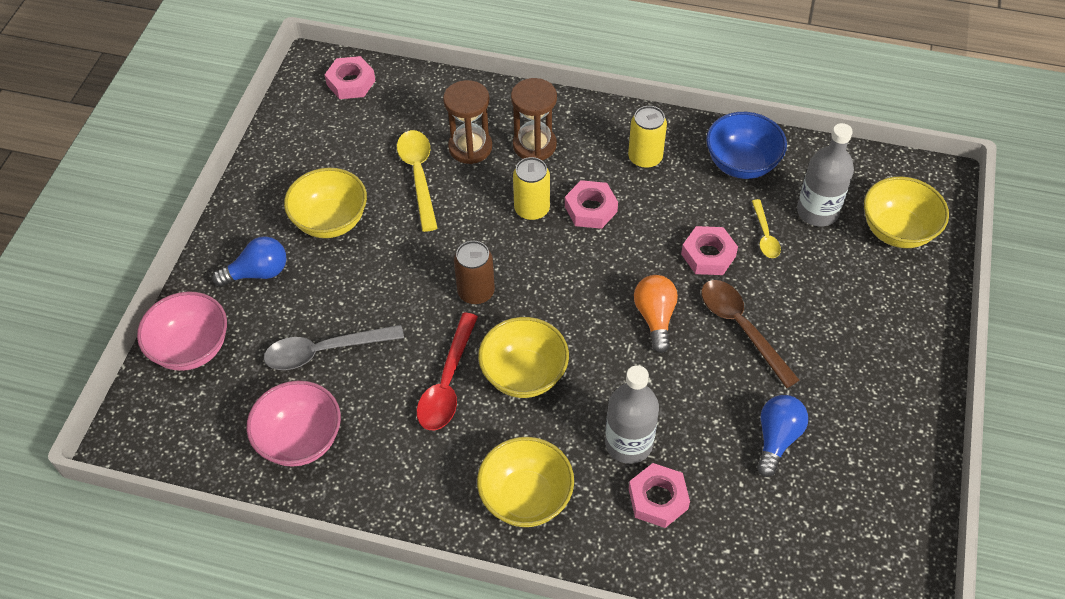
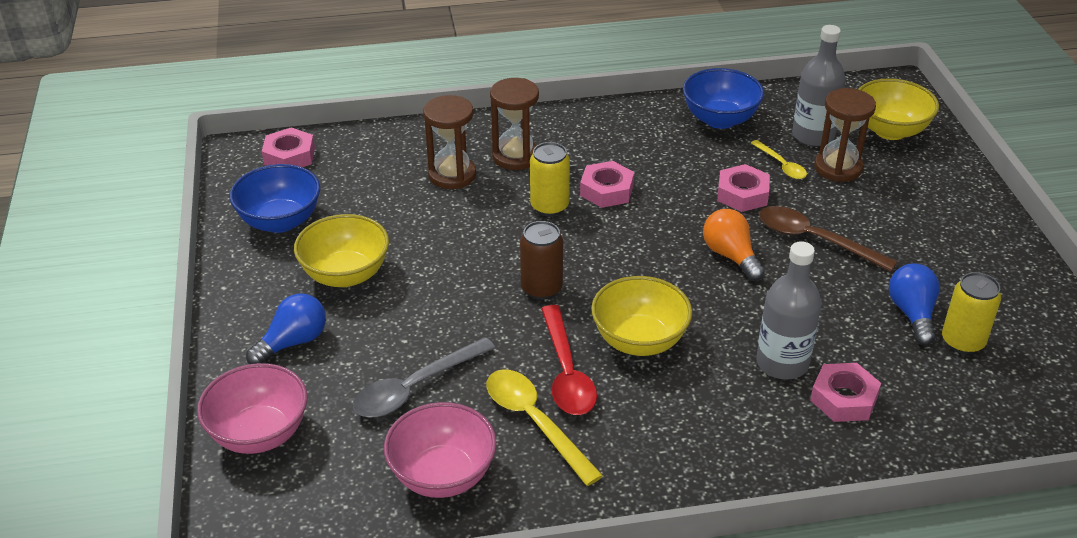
camera: 25 degrees left, 15 degrees down
yellow spoon [397,130,438,232] -> yellow spoon moved to [486,370,603,486]
yellow bowl [477,437,574,527] -> none
yellow can [628,106,667,169] -> yellow can moved to [942,272,1001,354]
none -> blue bowl [229,164,320,233]
none -> brown hourglass [814,88,876,182]

